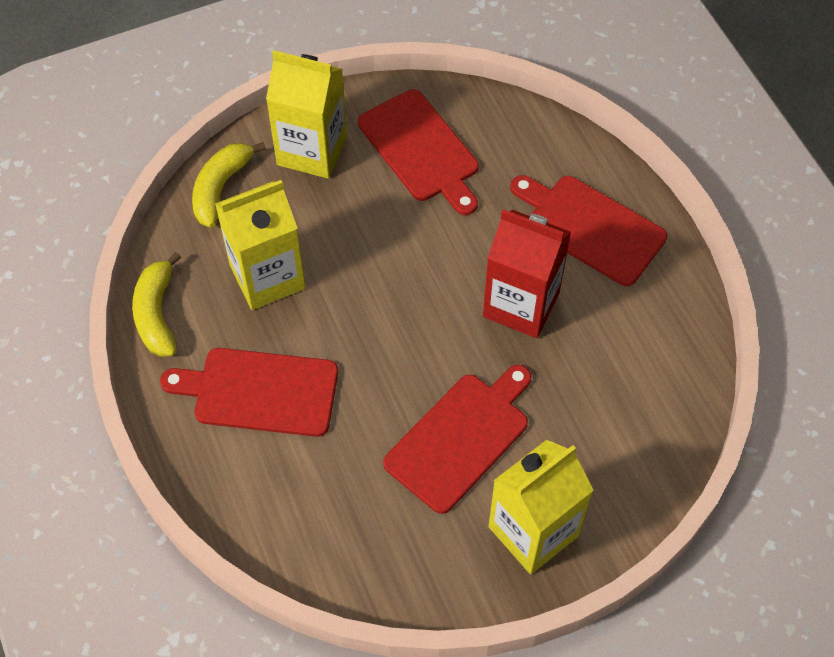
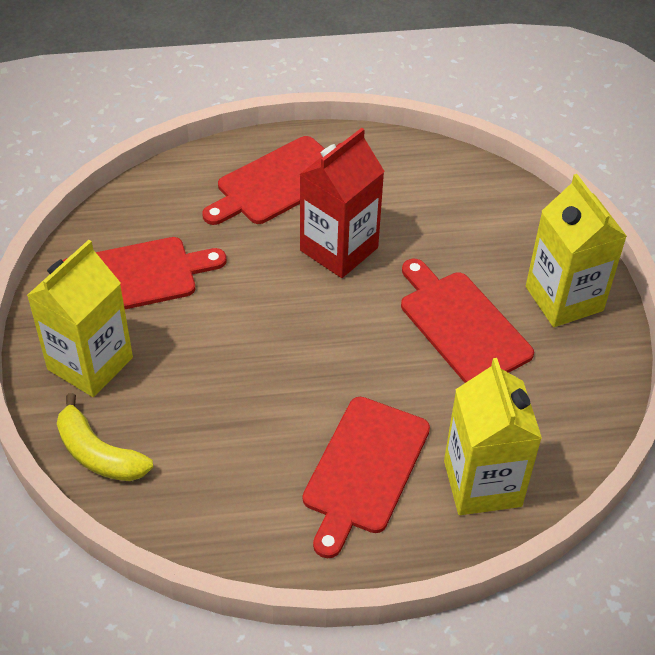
camera: 75 degrees left, 10 degrees down
yellow banana [132,252,181,357] -> none
yellow carton [215,180,306,310] -> yellow carton moved to [444,358,542,515]

